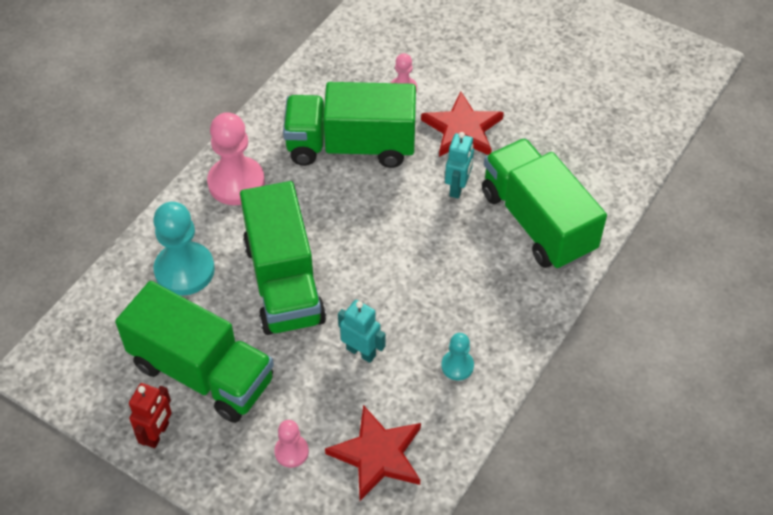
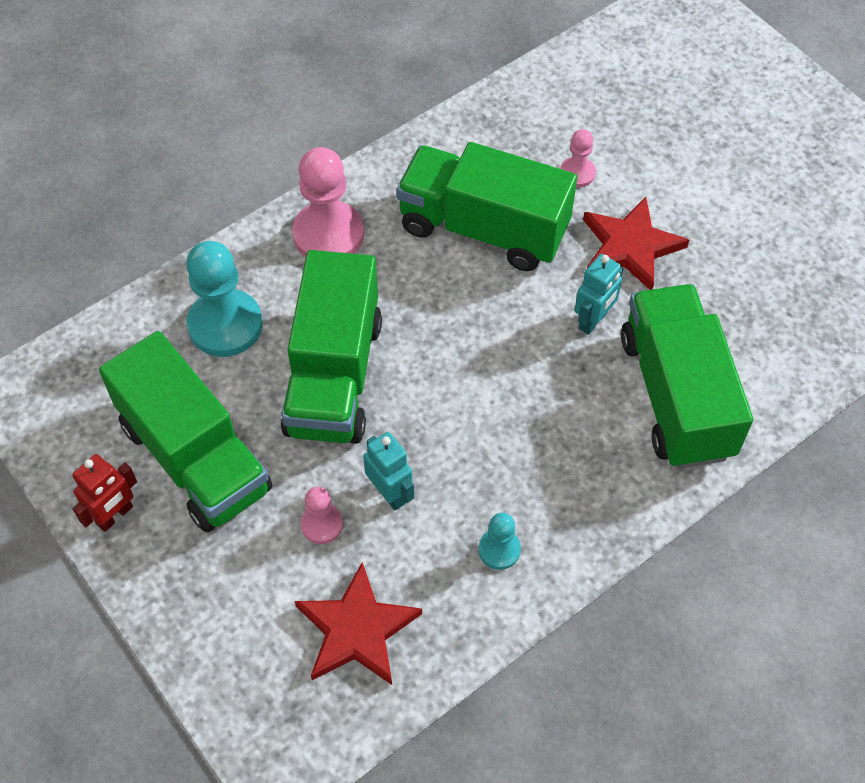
camera: 20 degrees right, 5 degrees up
pink pawn [274,420,309,468] -> pink pawn moved to [301,487,343,544]

